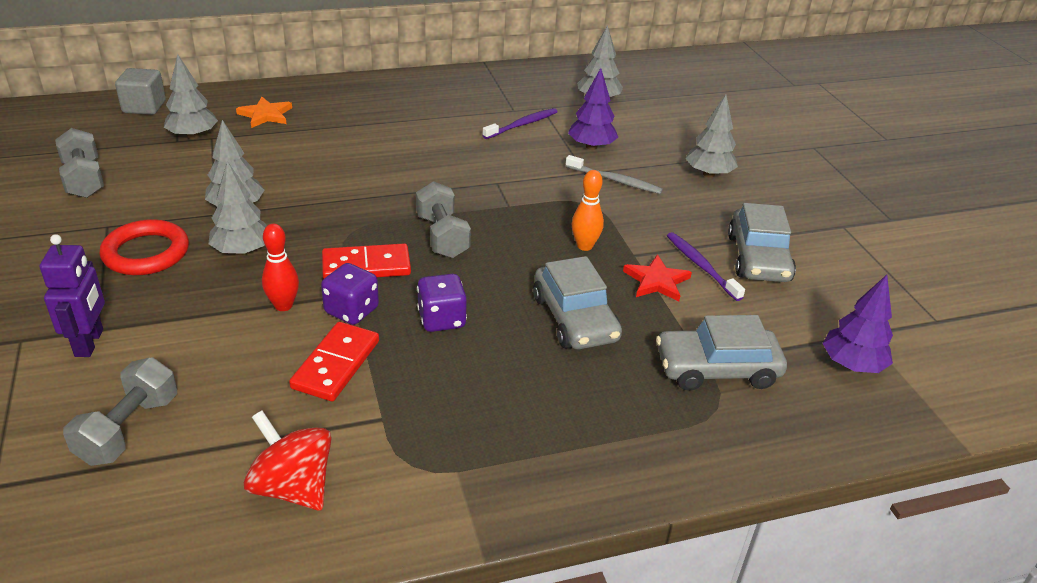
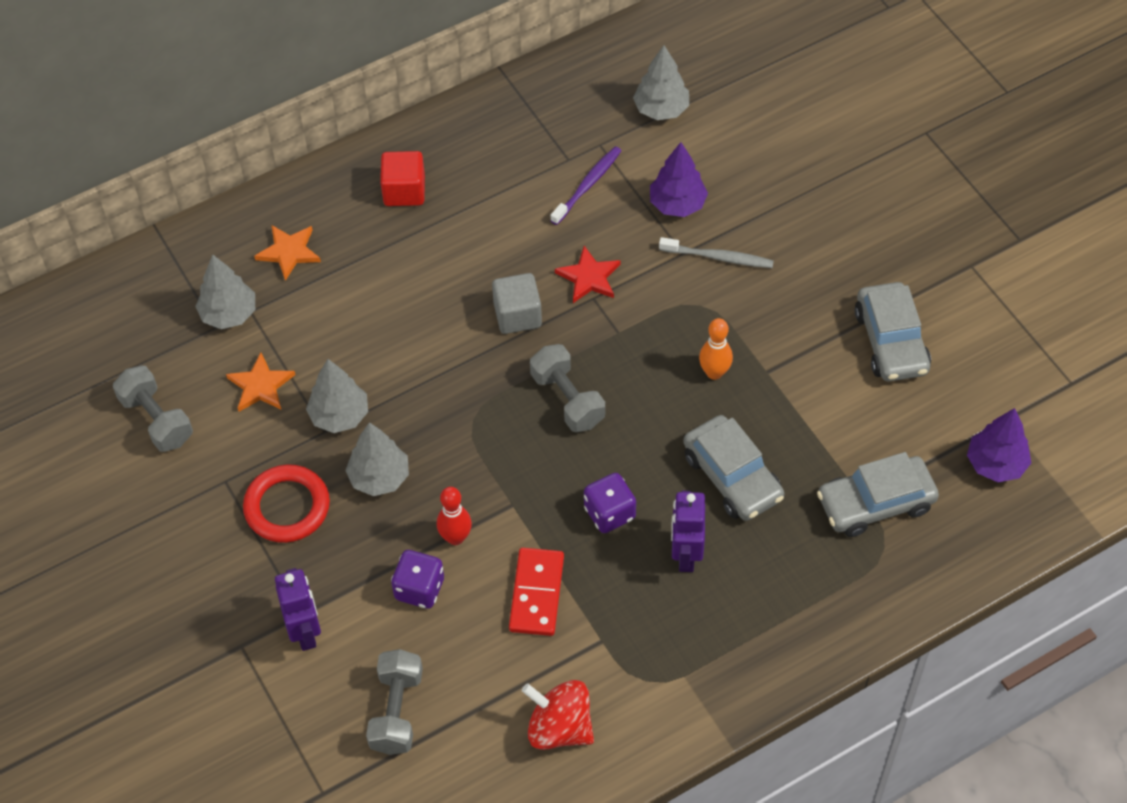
camera: 10 degrees left, 20 degrees up
grey cube [115,68,166,115] -> grey cube moved to [492,273,542,334]
purple dice [321,263,379,325] -> purple dice moved to [391,550,444,609]
red domino [322,243,411,279] -> none
red star [623,254,692,301] -> red star moved to [555,246,620,303]
purple toothbrush [667,232,745,301] -> none
grey tree [686,95,738,178] -> none
none -> orange star [226,353,295,412]
none -> red cube [380,151,425,206]
none -> purple robot [671,490,705,572]

